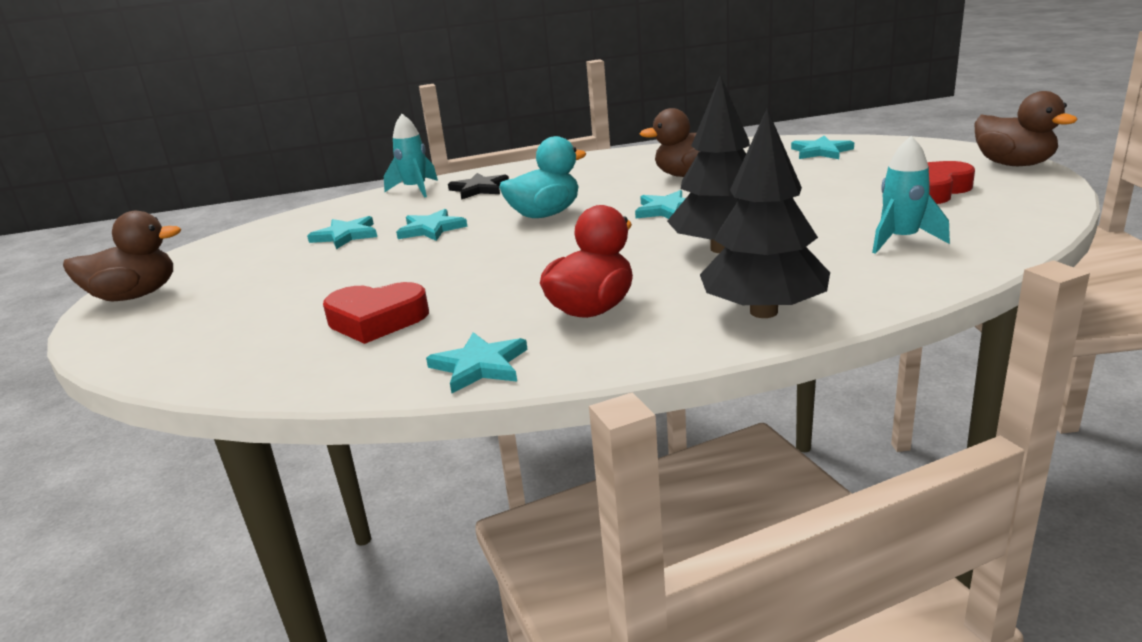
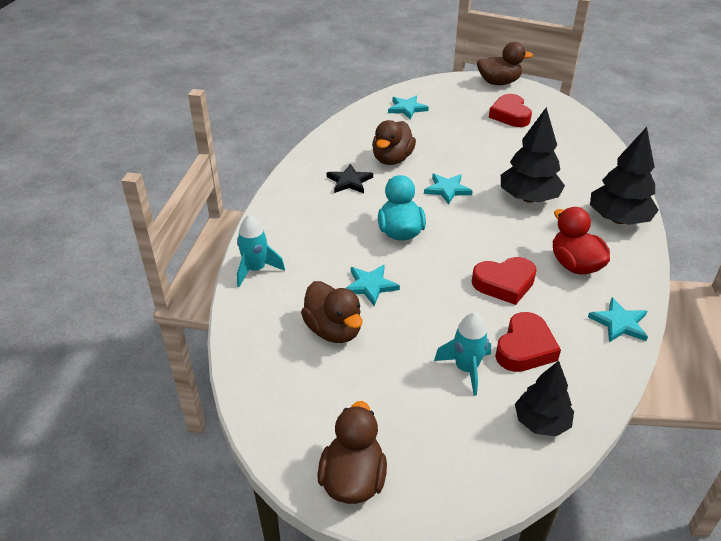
camera: 65 degrees left, 15 degrees up
turquoise star [307,216,377,249] -> brown duck [301,281,363,343]
black star [448,173,509,200] -> black star moved to [327,164,373,193]
turquoise rocket [872,136,950,254] -> turquoise rocket moved to [434,312,491,396]
none -> red heart [472,257,537,305]
none -> black tree [515,361,574,436]

